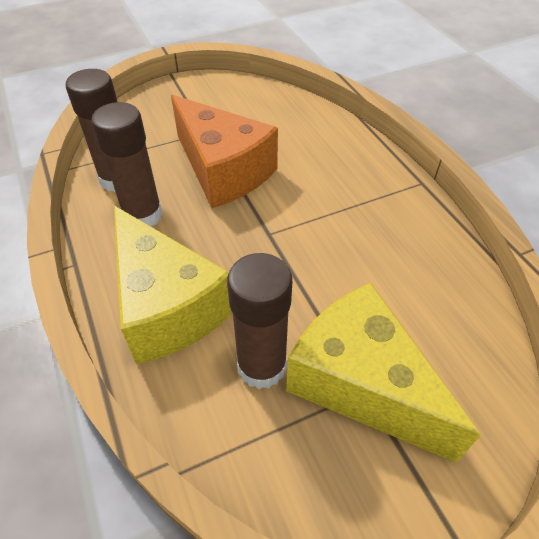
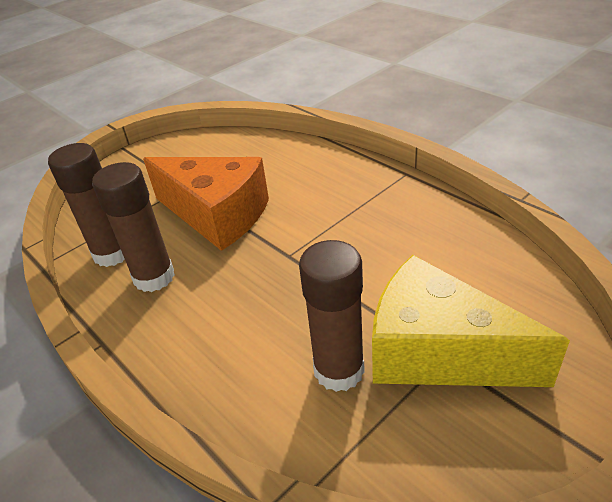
camera: 15 degrees left, 10 degrees down
yellow cheese [114,206,232,365] -> none

